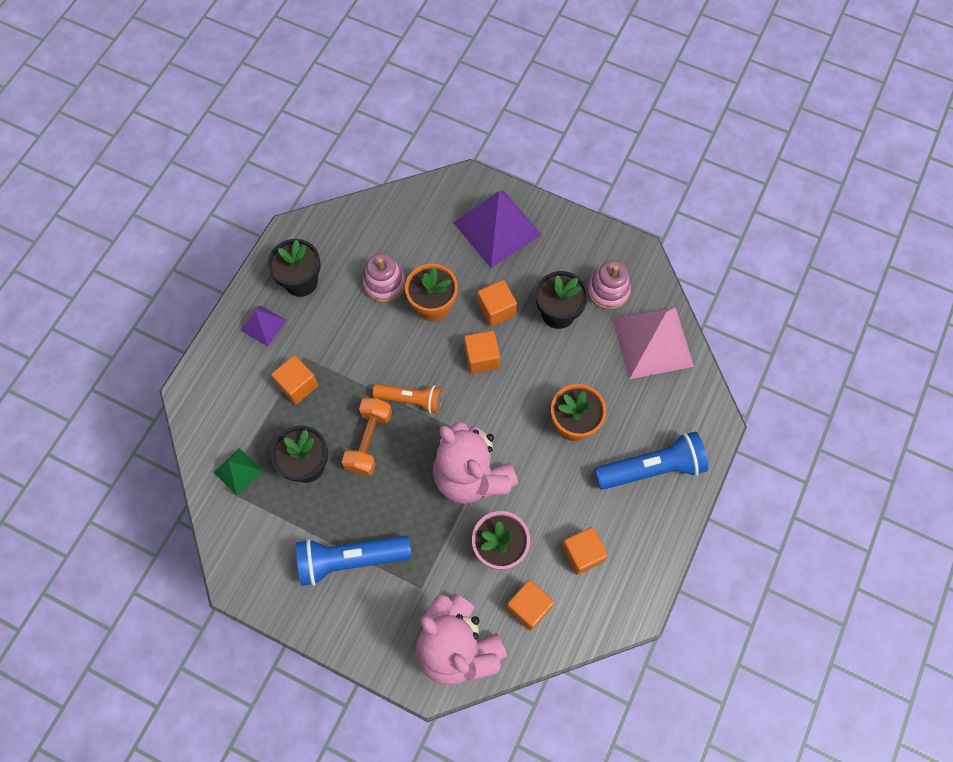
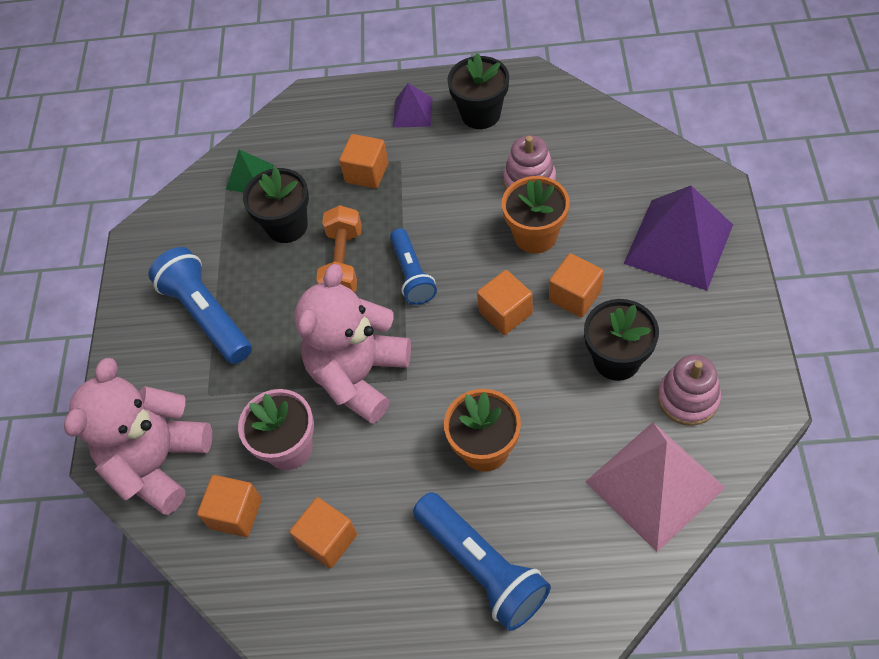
camera: 70 degrees right, 10 degrees down
orange dumbbell [342,398,392,476] -> orange dumbbell turned 75 degrees counterclockwise [316,205,362,292]
orange flashlight [373,384,443,413] -> blue flashlight [390,228,437,305]

